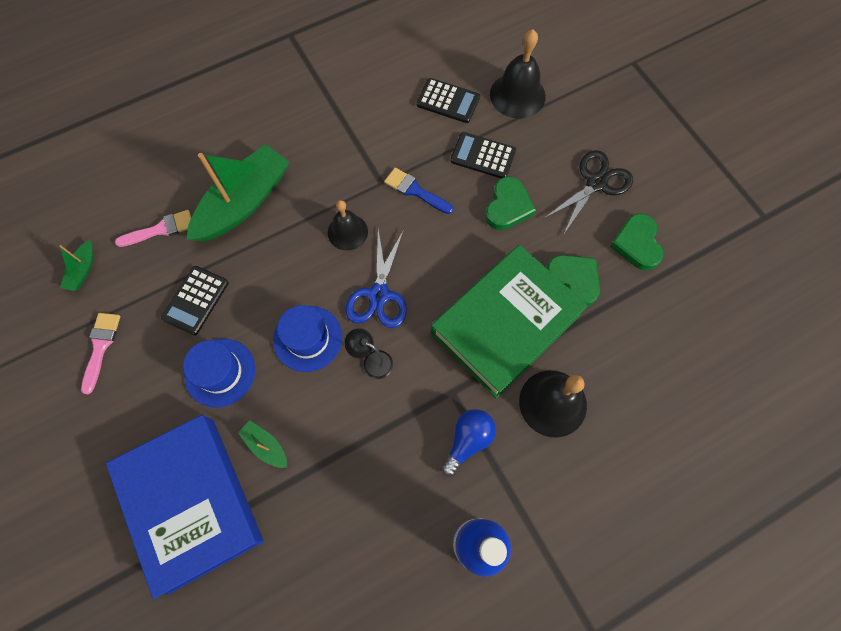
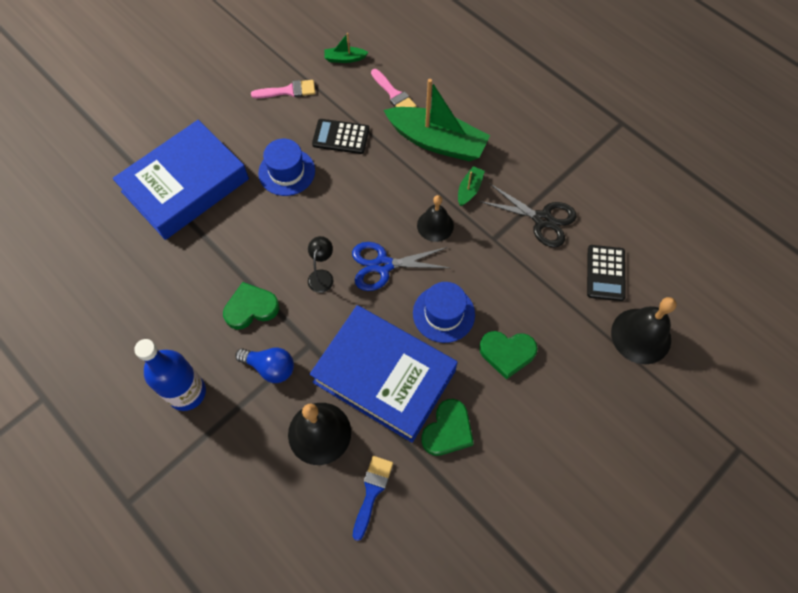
camera: 75 degrees right, 5 degrees down
green boat [238,420,288,468] -> green boat moved to [458,166,485,206]
blue hat [273,305,342,372] -> blue hat moved to [413,282,475,343]
blue brush [384,168,453,214] -> blue brush moved to [353,456,393,541]
green book [431,245,588,398] -> blue book [310,305,458,443]
black calculator [450,132,516,178] -> none
black scissors [543,150,633,235] -> black scissors moved to [479,183,577,247]
green heart [610,213,663,270] -> green heart moved to [223,282,280,330]

